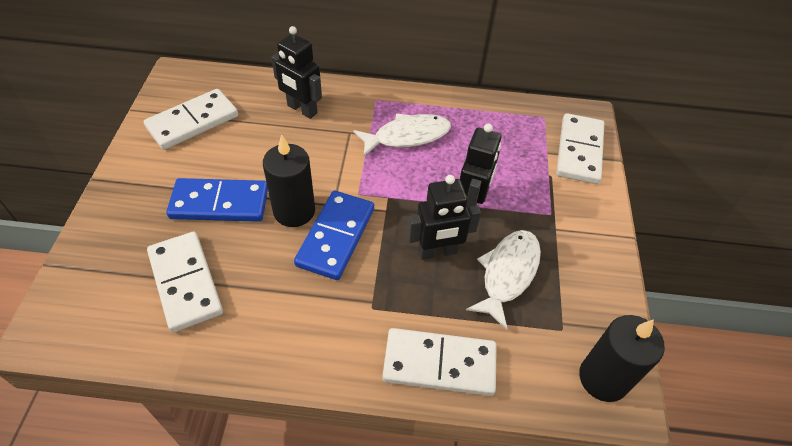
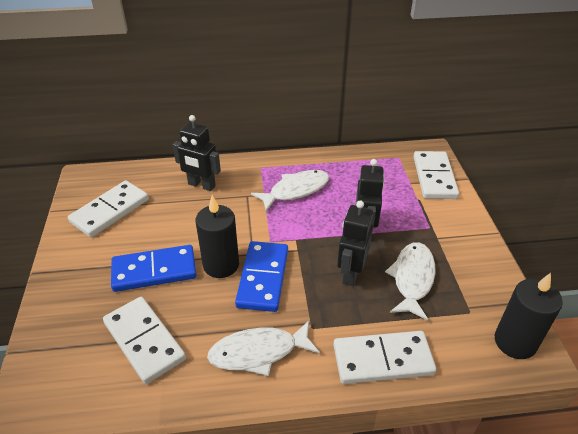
camera: 10 degrees left, 10 degrees down
black robot [407,175,481,260] -> black robot turned 135 degrees clockwise [337,200,373,286]
none -> white fish [207,321,320,376]

